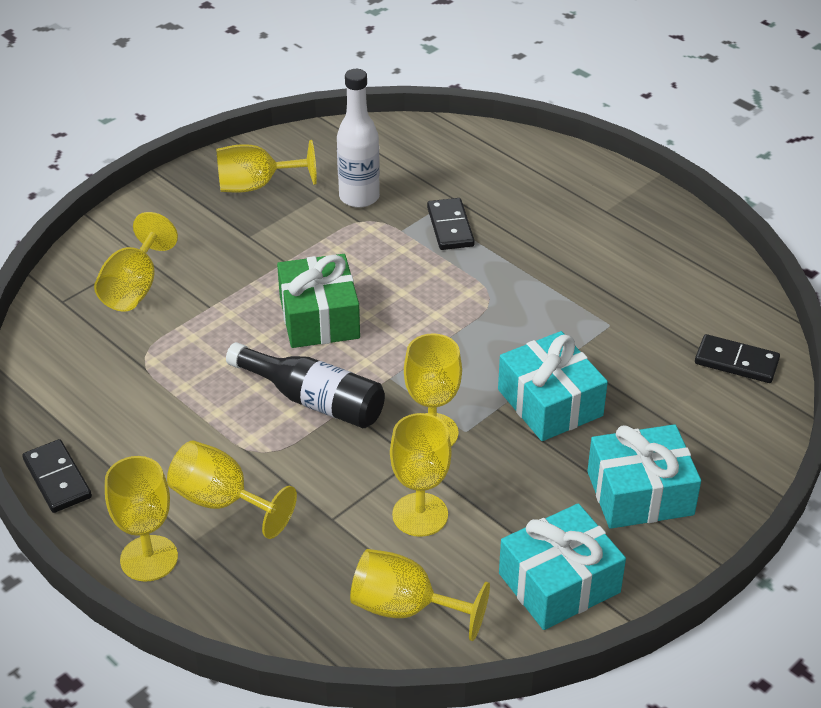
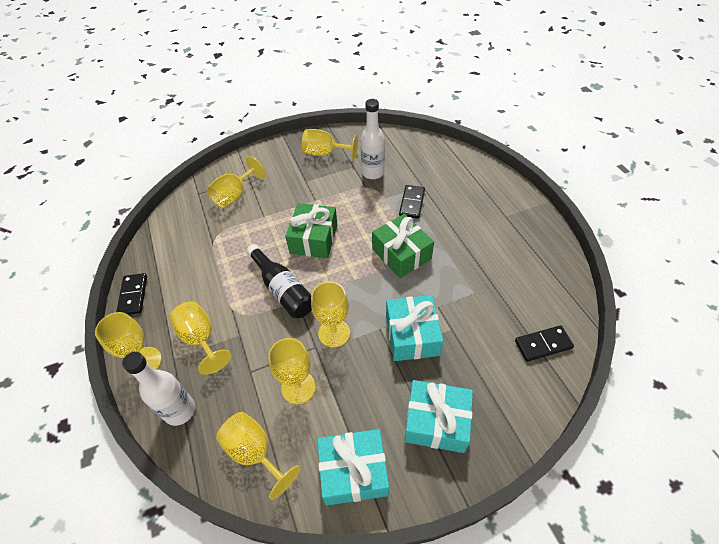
camera: 25 degrees right, 10 degrees up
black domino [695,334,780,383] -> black domino turned 60 degrees counterclockwise [515,325,574,362]
none -> white bottle [122,352,195,426]
none -> green gift [372,214,434,278]

